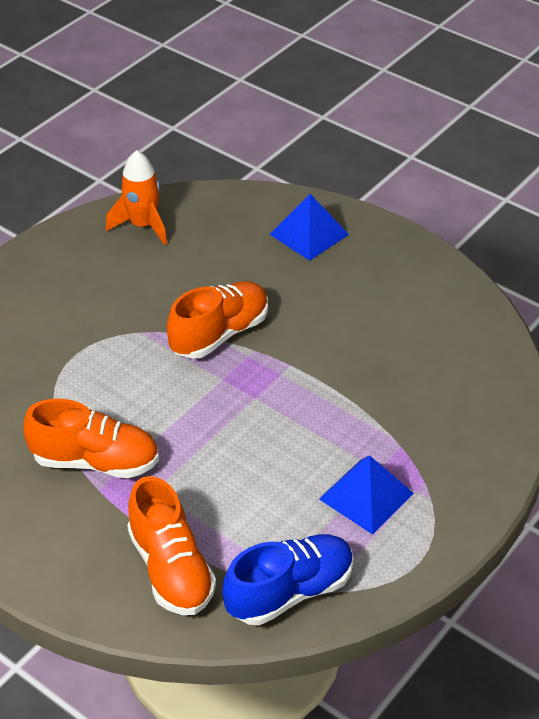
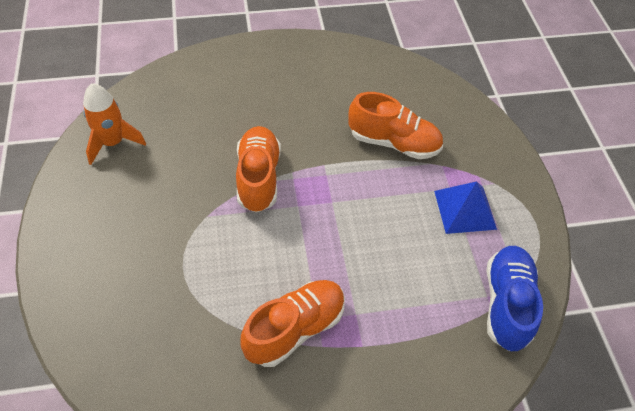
camera: 50 degrees left, 10 degrees up
orange shoe [127,476,216,615] -> orange shoe moved to [348,92,443,159]
blue pyramid [270,194,349,261] -> none

